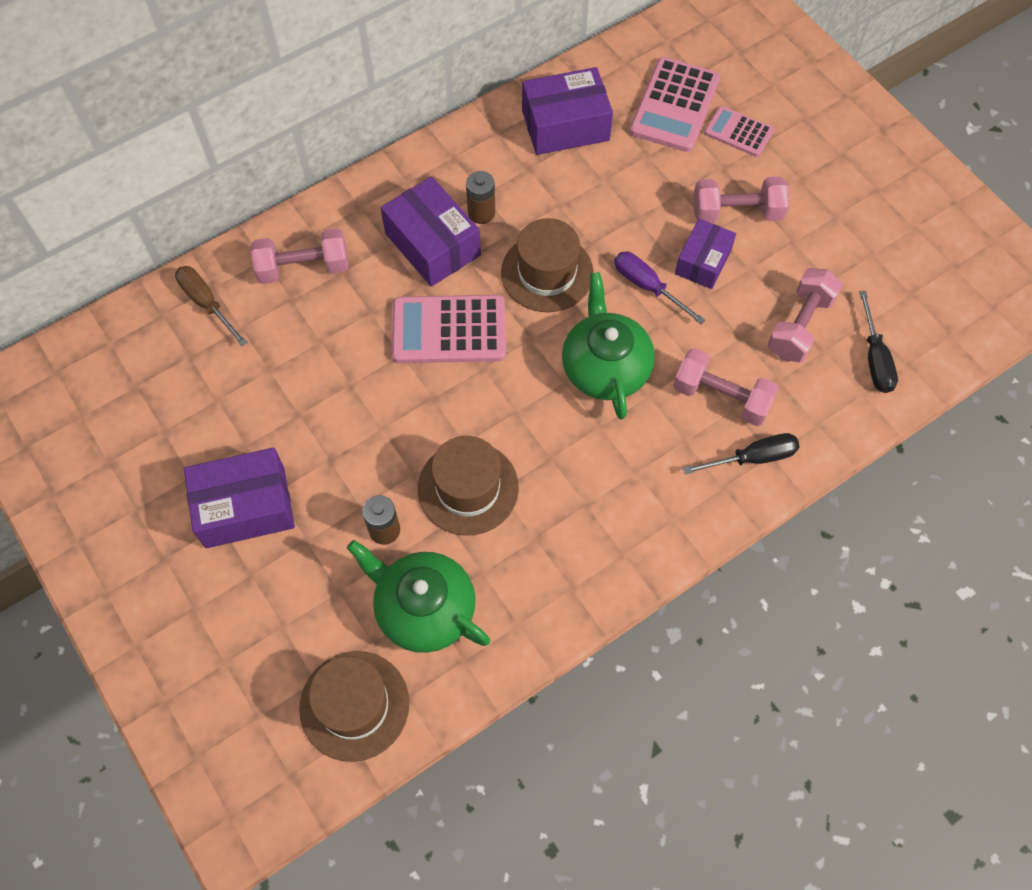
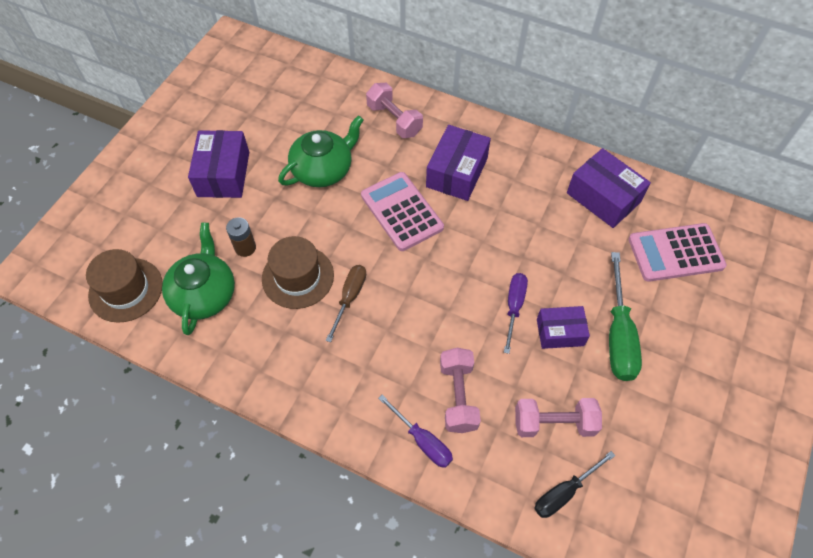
camera: 60 degrees right, 5 degrees down
brown screwdriver [175,266,247,346] -> brown screwdriver moved to [326,265,366,342]
purple box [184,448,295,548] -> purple box turned 45 degrees clockwise [188,130,249,198]
brown battery [466,171,495,224] -> none
brown hat [501,218,594,312] -> none
green teapot [562,272,655,419] -> green teapot moved to [278,115,364,187]
black screwdriver [683,433,800,475] -> purple screwdriver [378,395,453,468]
pink dumbbell [693,177,789,223] -> green screwdriver [609,252,642,381]
pink calculator [704,106,774,157] -> none

